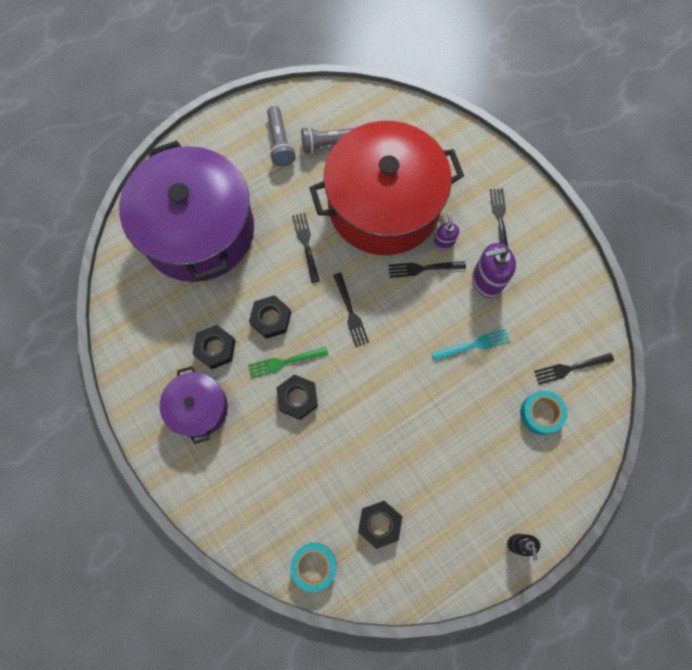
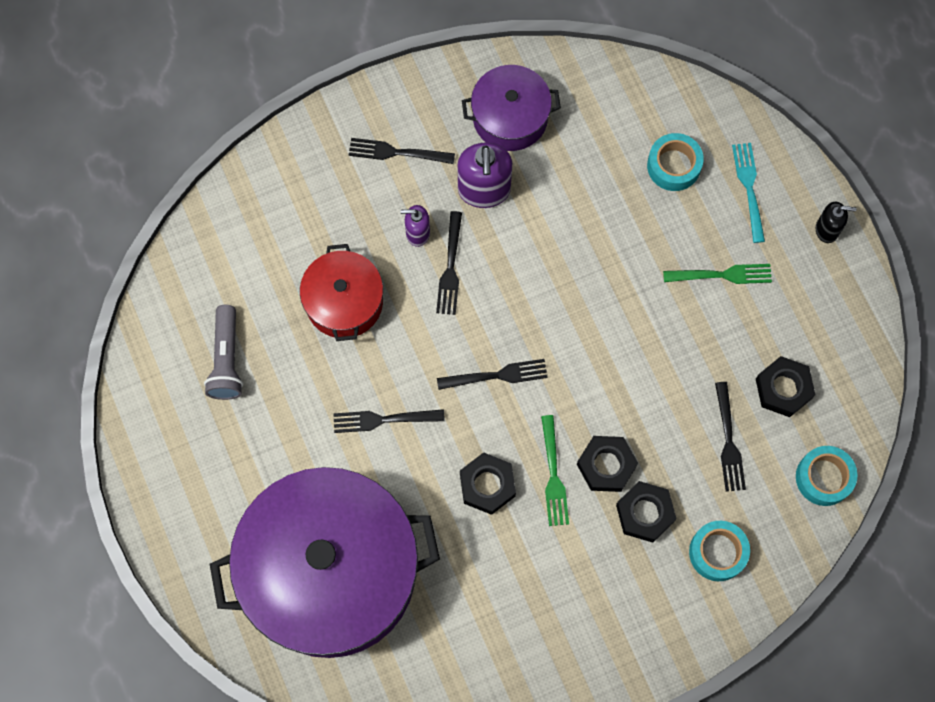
camera: 80 degrees left, 0 degrees up
purple pot [159,366,228,444] -> purple pot moved to [462,65,561,151]
black nut [192,325,235,369] -> black nut moved to [616,481,677,543]
grey flashlight [267,106,296,166] -> none
red pot [309,121,464,255] -> red pot [300,244,383,341], size x0.48
turquoise fork [432,329,510,361] -> turquoise fork moved to [732,143,765,243]
black fork [534,353,614,385] -> black fork moved to [715,382,746,492]
none -> green fork [663,264,772,284]
none -> turquoise tape [689,521,750,581]

